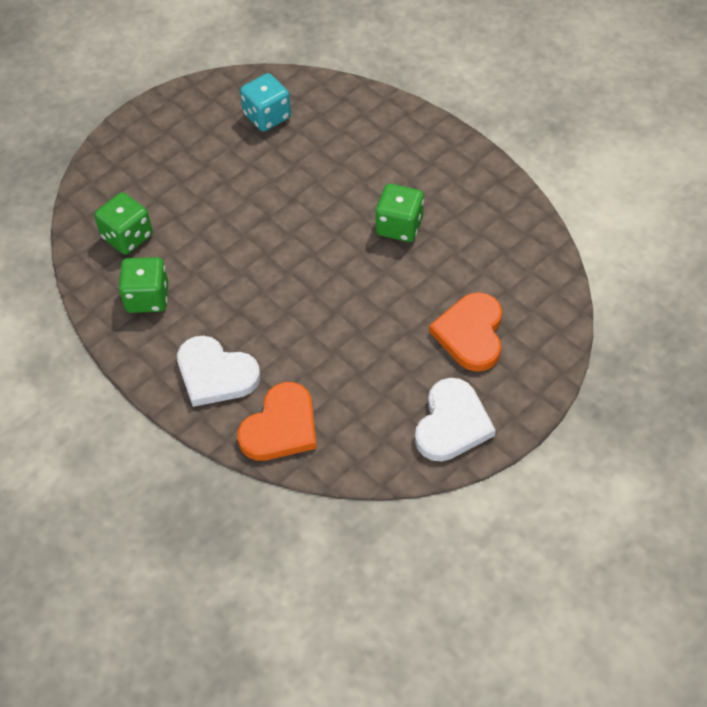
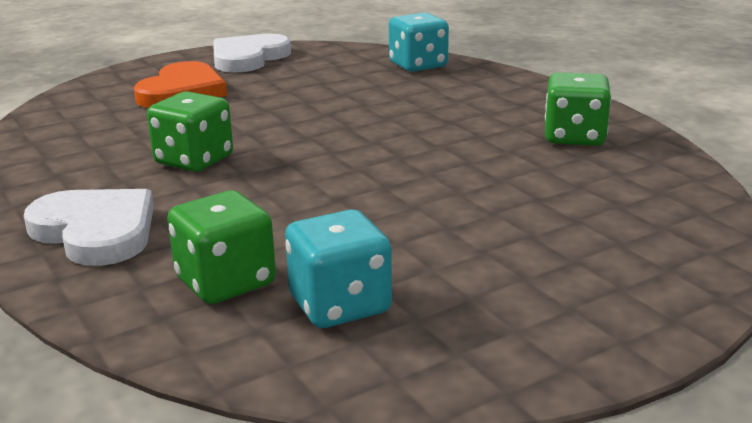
camera: 170 degrees left, 30 degrees down
green dice [94,192,153,255] -> green dice moved to [167,191,276,304]
white heart [177,336,260,407] -> white heart moved to [24,189,154,266]
orange heart [237,382,317,461] -> turquoise dice [389,12,449,72]

